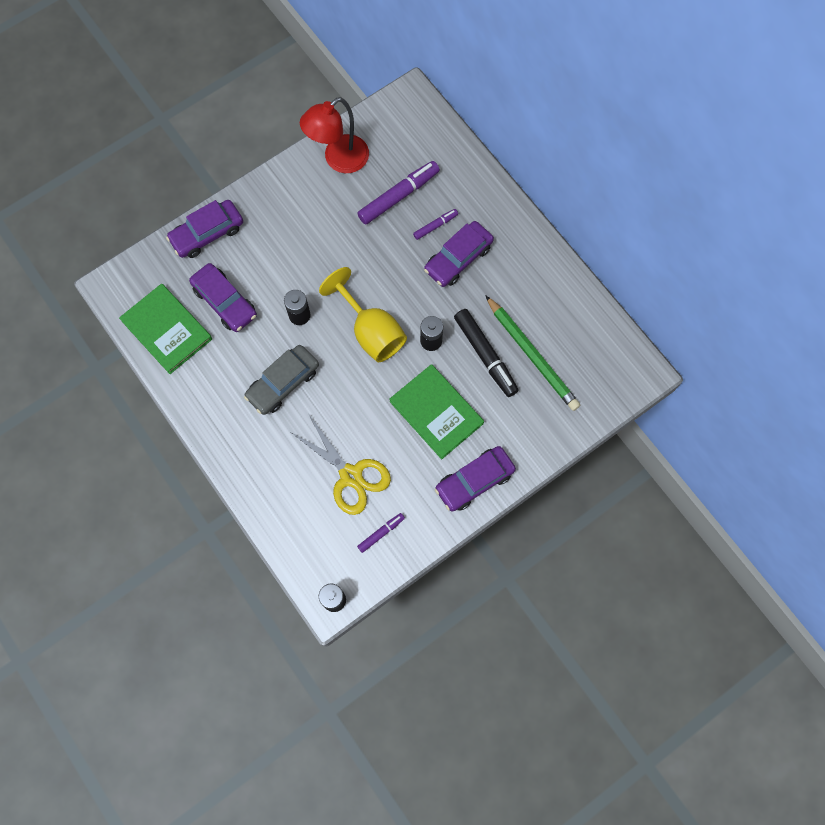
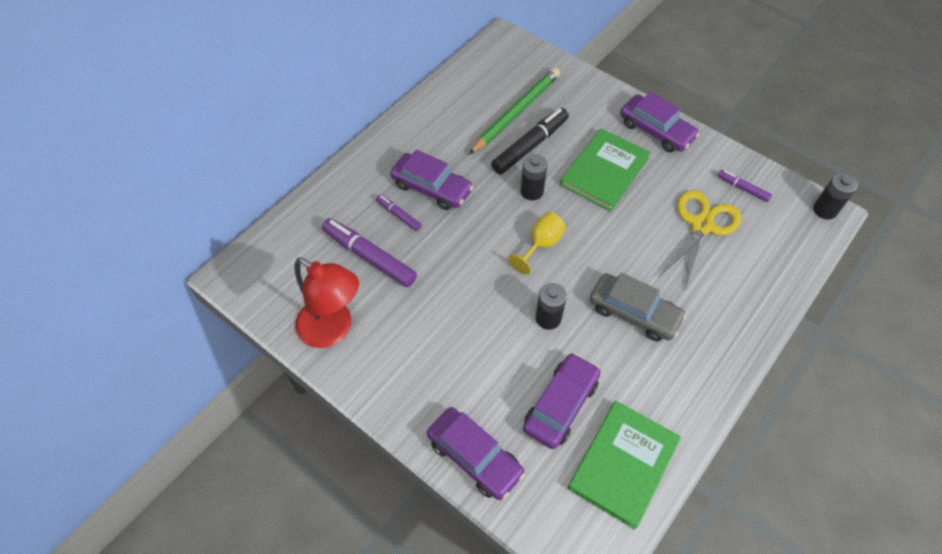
camera: 105 degrees left, 15 degrees down
yellow goblet [319,267,407,362] -> yellow goblet [508,212,566,275], size x0.60

